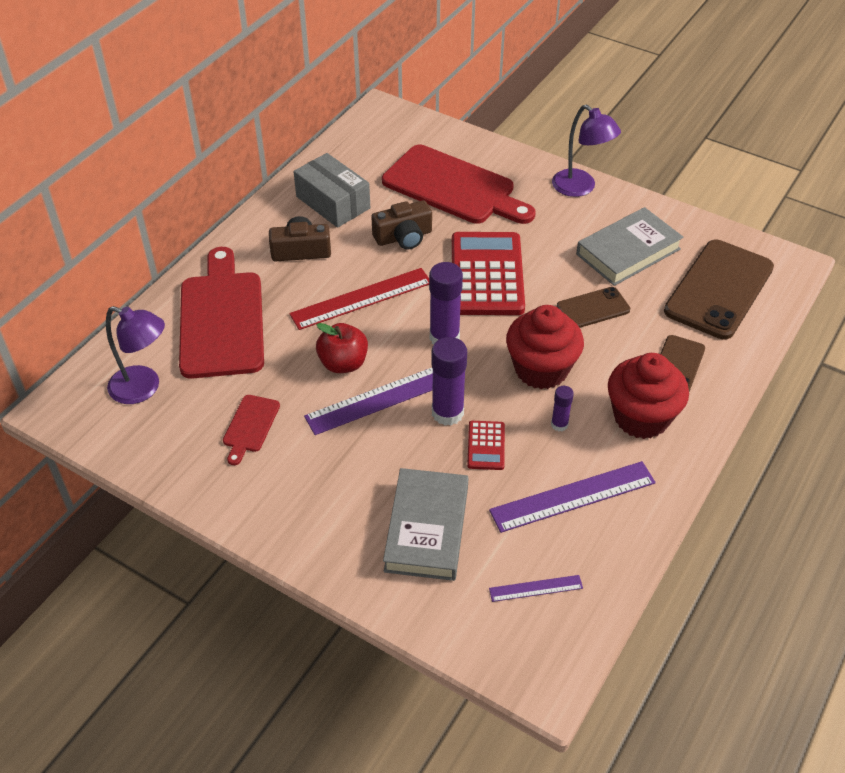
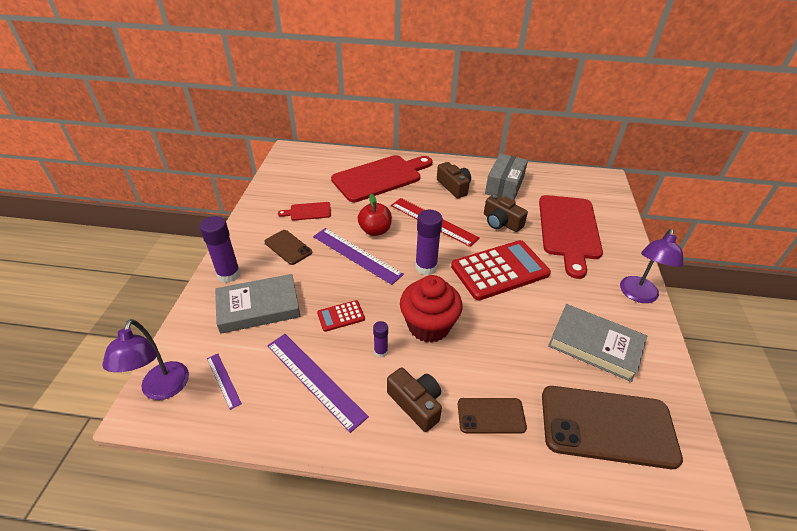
camera: 65 degrees right, 5 degrees down
purple lamp [106,306,165,404] -> purple lamp moved to [102,319,189,400]
purple glue stick [431,337,467,425] -> purple glue stick moved to [199,216,241,283]
brown phone [557,287,630,328] -> brown phone moved to [264,230,312,265]
red cupcake [608,353,689,439] -> brown camera [387,367,442,432]

